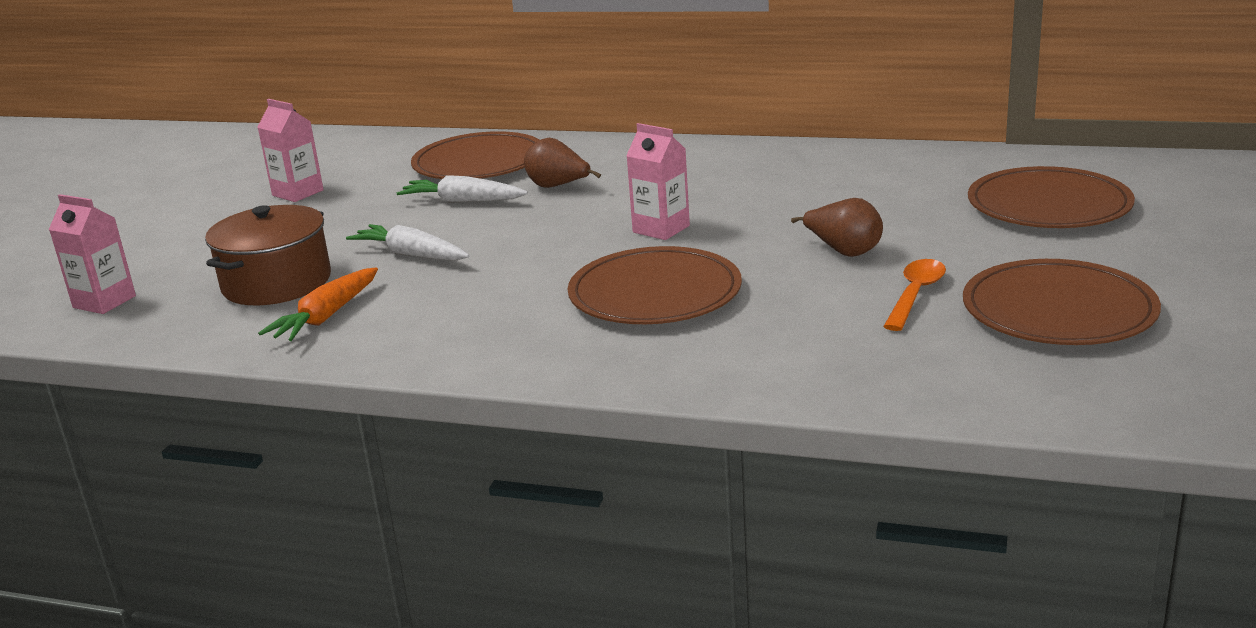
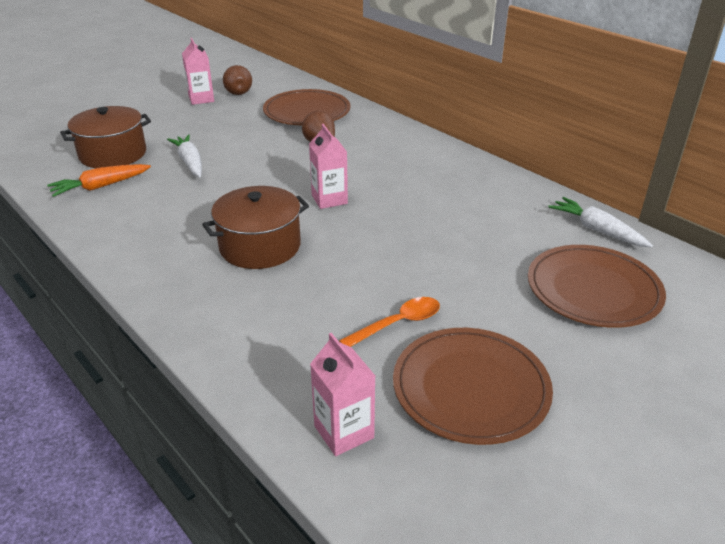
camera: 30 degrees right, 10 degrees up
pink carton [49,194,136,314] -> pink carton moved to [310,333,375,456]
white carrot [397,175,528,203] -> white carrot moved to [548,197,653,247]
brown plate [568,246,742,324] -> brown pot [202,186,309,269]
brown pear [791,198,883,257] -> brown pear moved to [223,65,252,95]

